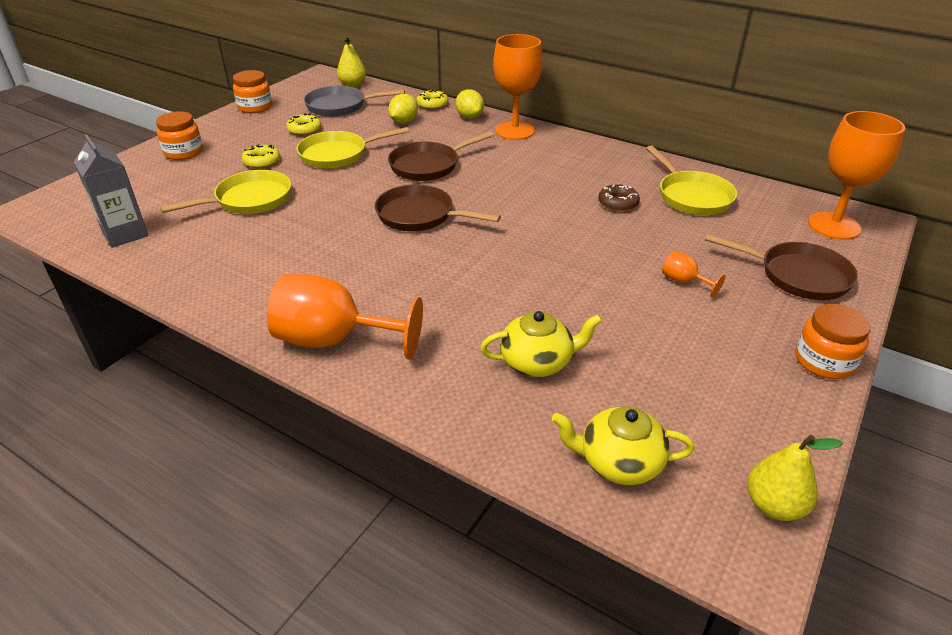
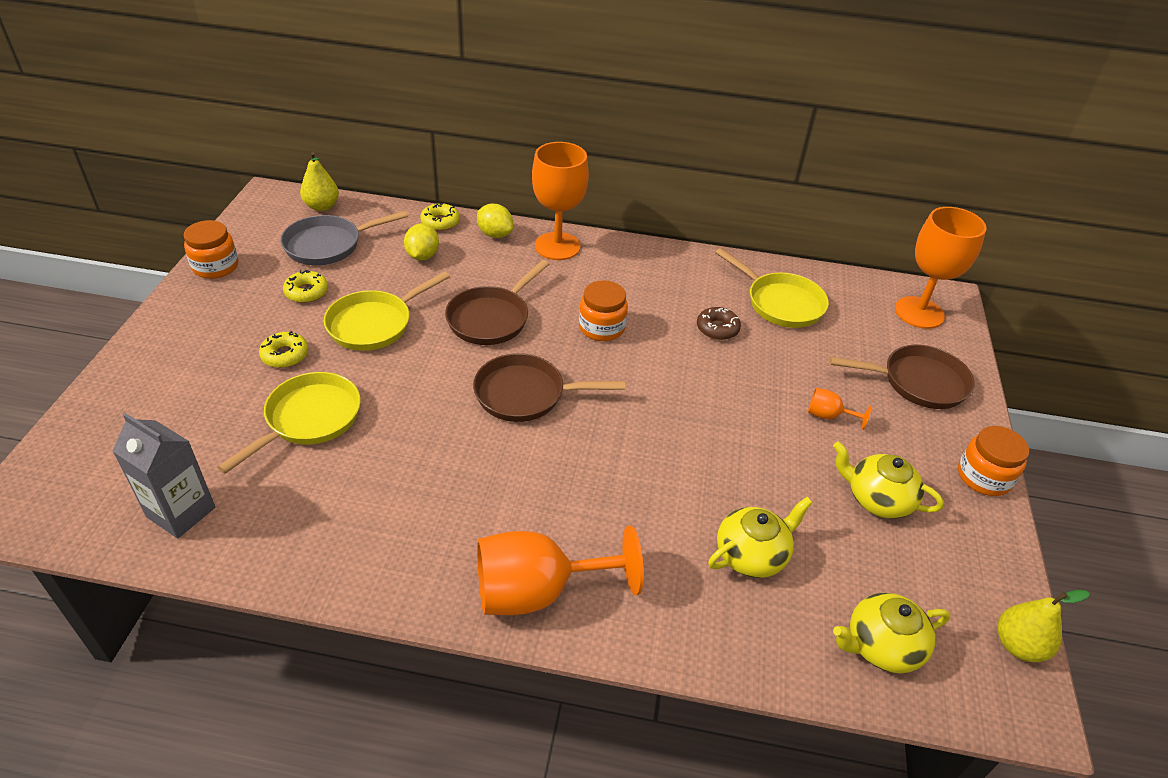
camera: 25 degrees left, 5 degrees up
orange jar [156,111,203,160] -> orange jar moved to [579,280,628,341]
none -> yellow teapot [833,441,944,519]

